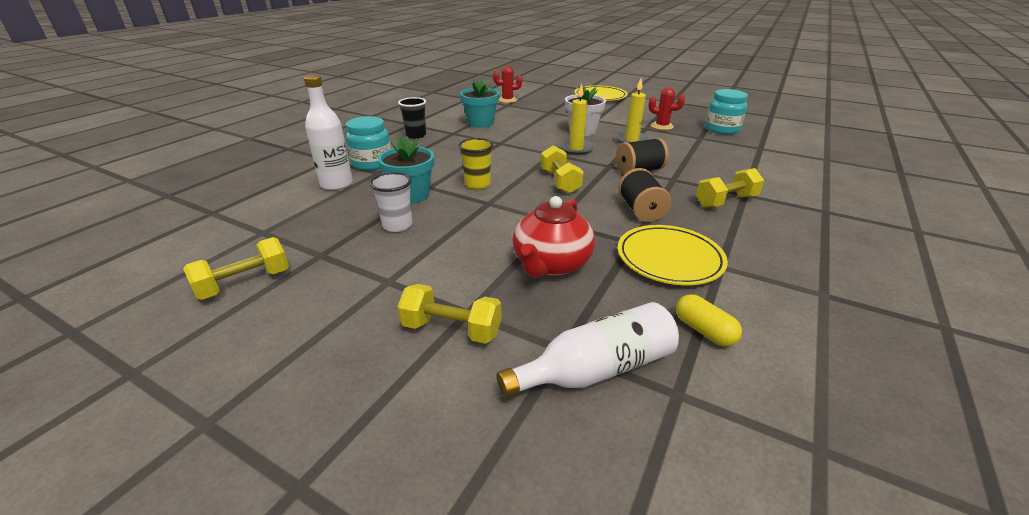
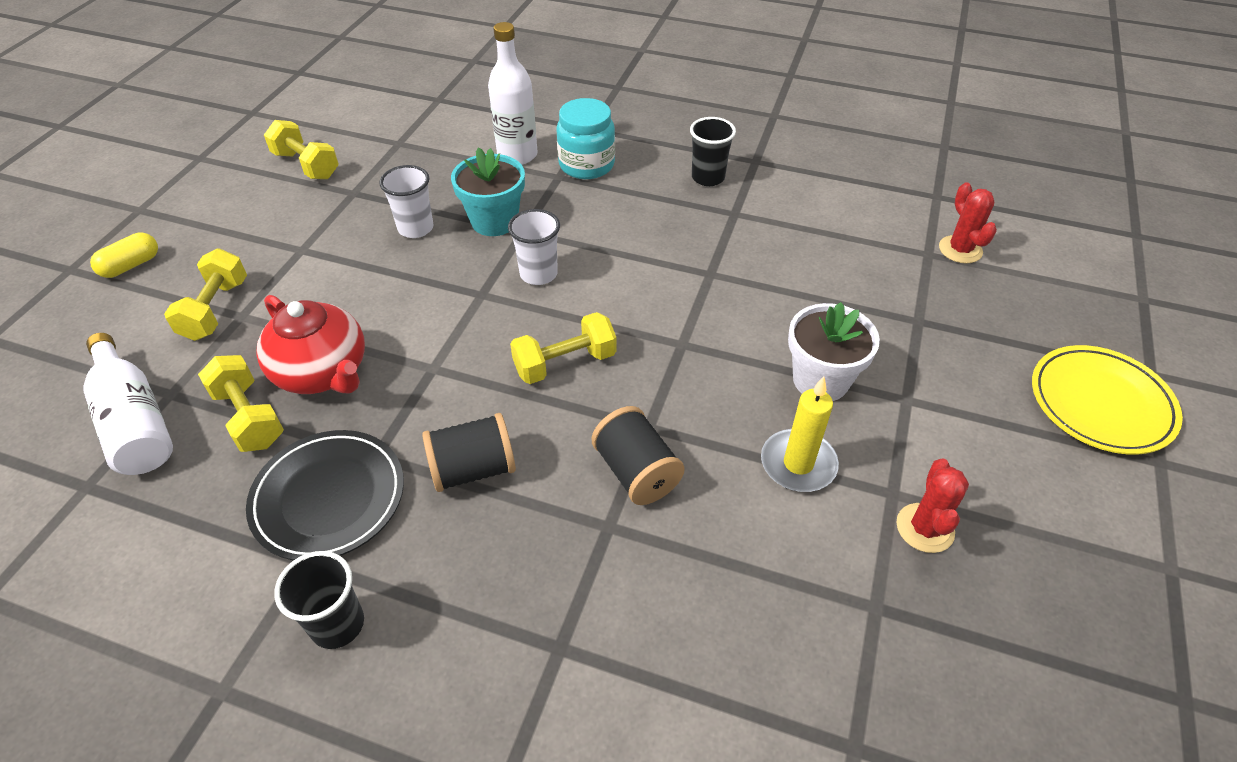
camera: 80 degrees right, 15 degrees up
yellow cup [458,138,493,189] -> white cup [508,209,560,285]
turquoise flower pot [460,78,499,128] -> none
red teapot [513,196,595,278] -> red teapot turned 150 degrees counterclockwise [257,295,365,394]
yellow candle [558,84,595,155] -> none
yellow plate [618,225,728,285] -> black plate [246,430,404,560]
yellow capsule [676,294,742,347] -> yellow capsule moved to [90,233,158,278]
yellow dumbbell [696,168,764,208] -> yellow dumbbell moved to [198,355,284,452]
turquoise jar [705,89,748,135] -> none
none -> black cup [274,551,364,649]

